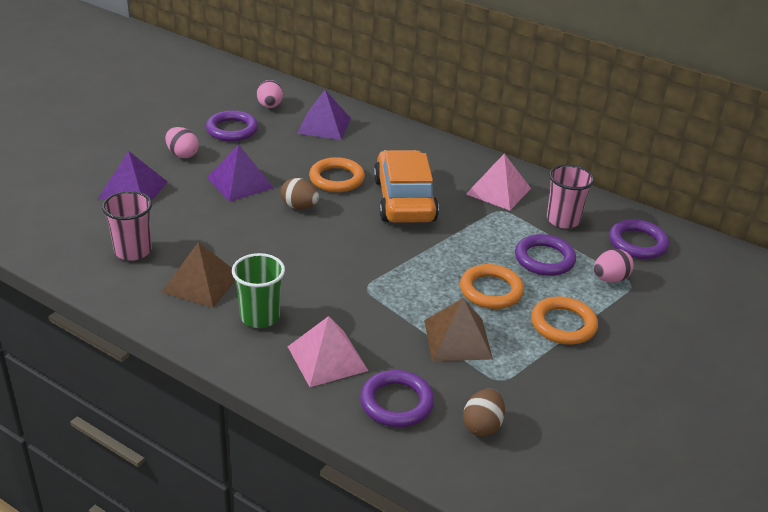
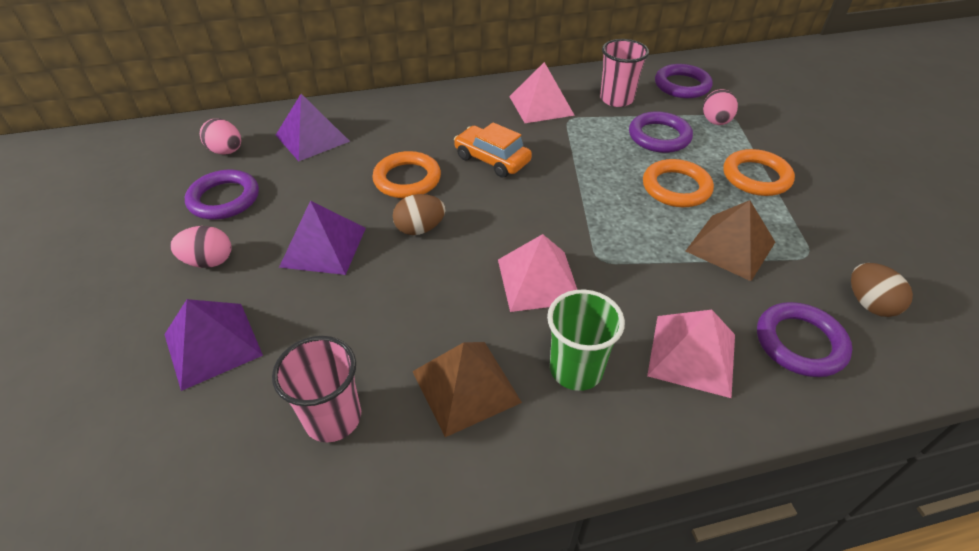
camera: 45 degrees left, 10 degrees up
orange car [373,150,439,223] -> orange car [454,122,532,178], size x0.61
none -> pink pyramid [498,234,577,312]

